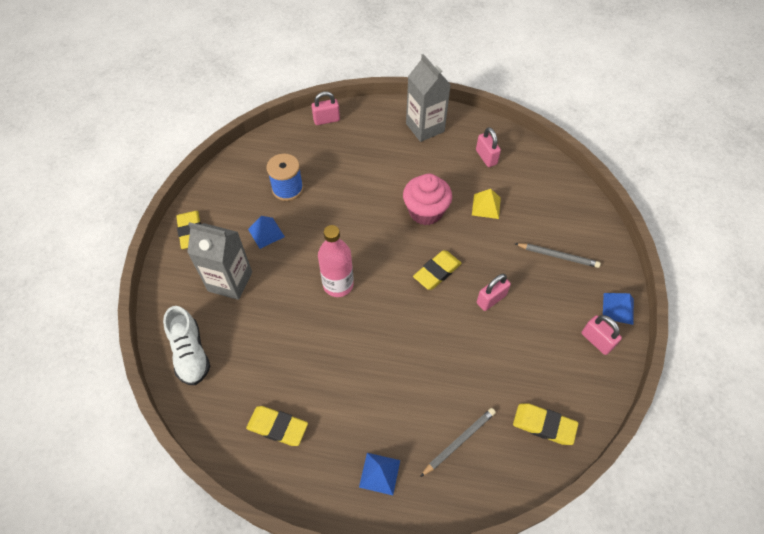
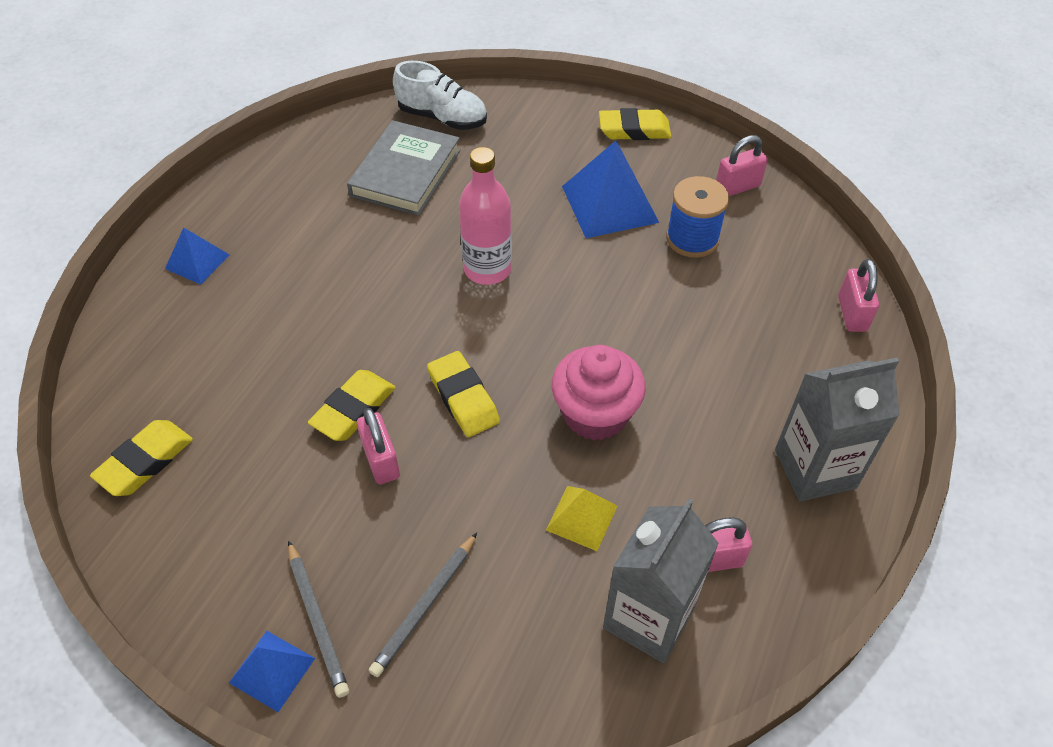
camera: 105 degrees right, 5 degrees down
white shoe [163,306,210,385] -> white shoe turned 150 degrees counterclockwise [393,61,487,130]
grey carton [187,222,252,300] -> grey carton moved to [603,498,719,663]
yellow eraser [246,406,308,446] -> yellow eraser moved to [308,370,396,441]
blue pyramid [248,216,285,249] -> blue pyramid [562,141,659,238], size x1.77
grey pencil [420,408,496,477] -> grey pencil moved to [288,540,349,698]
pink padlock [582,315,622,355] -> pink padlock moved to [716,135,768,196]
none -> grey book [347,120,460,216]

